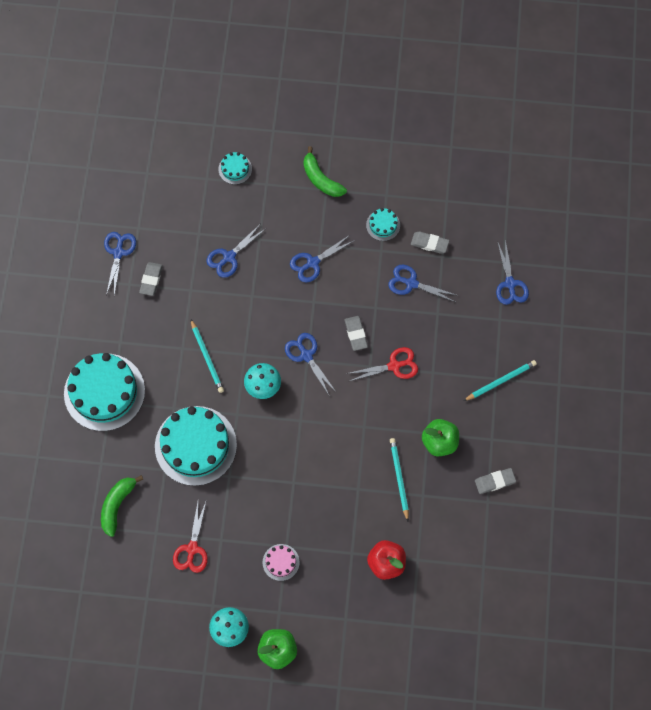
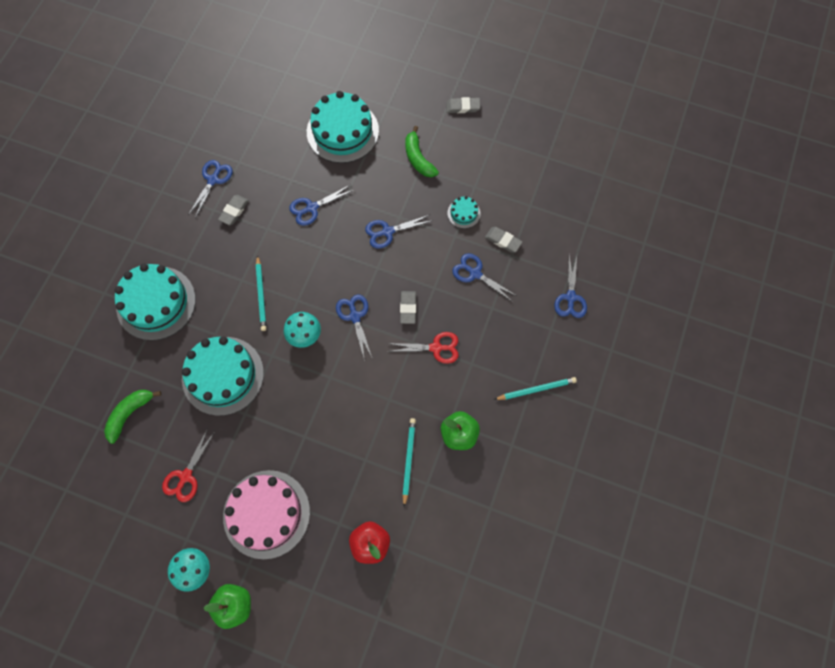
camera: 15 degrees right, 0 degrees up
turquoise cake [218,152,252,185] -> turquoise cake [307,91,379,163], size x2.27
pink cake [262,544,300,581] -> pink cake [223,470,310,559], size x2.27
grey eraser [475,468,516,494] -> grey eraser moved to [446,97,480,113]

